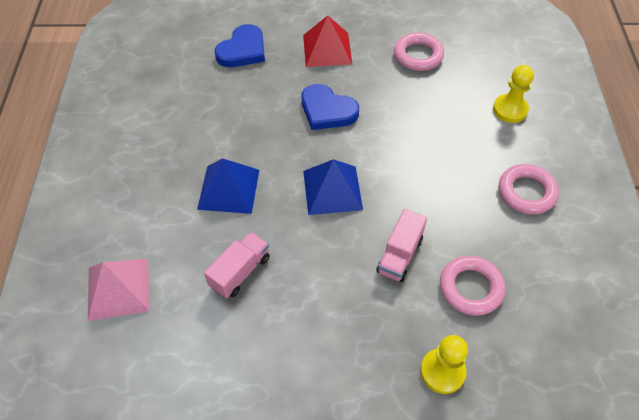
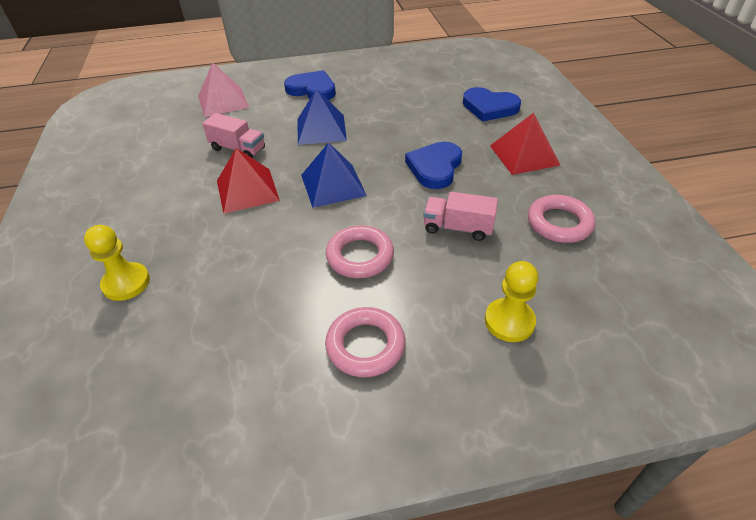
camera: 80 degrees right, 10 degrees down
pink truck [376,209,427,282] -> pink truck moved to [423,192,498,241]
pink ring [440,256,505,316] -> pink ring moved to [325,225,394,278]
none -> red pyramid [217,148,280,214]
none -> blue heart [284,70,336,100]

